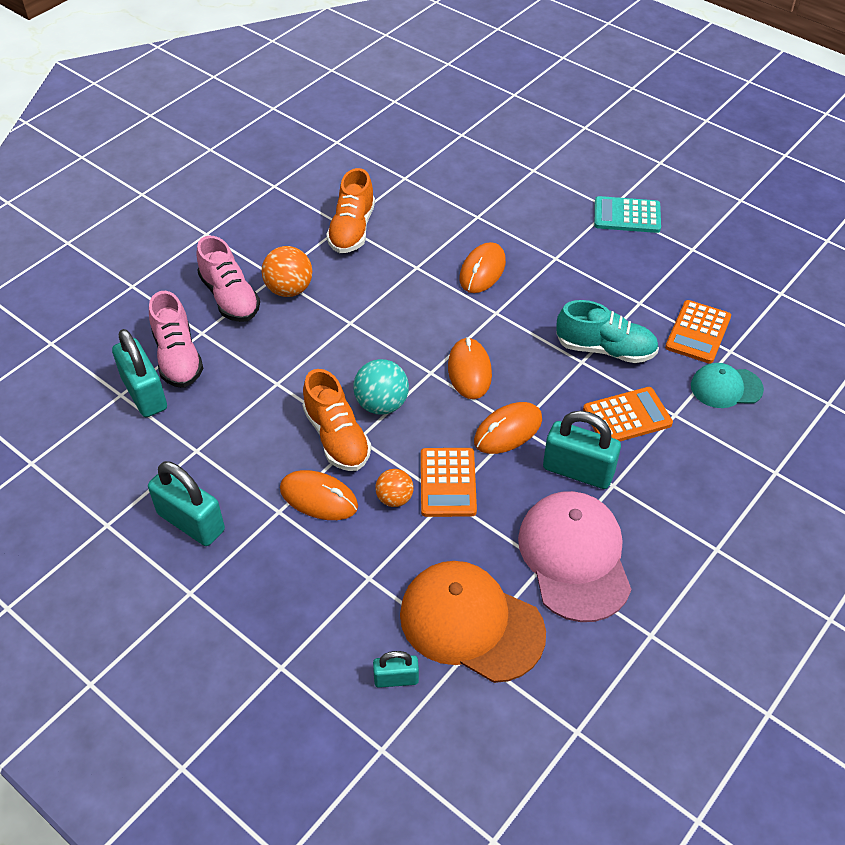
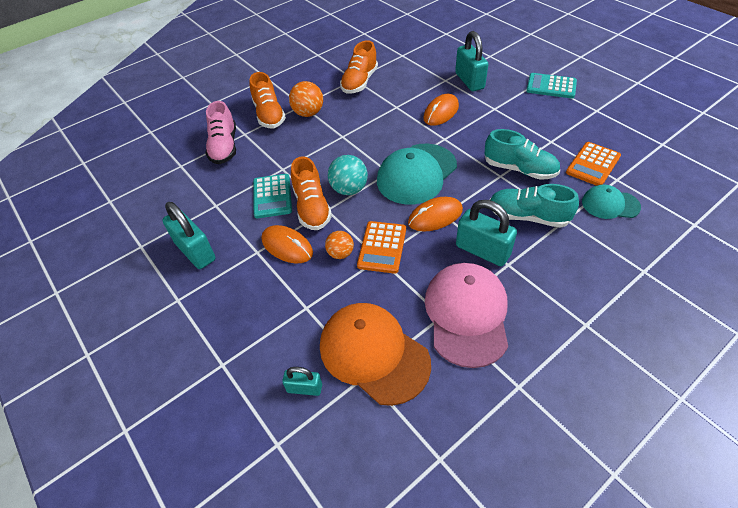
camera: 15 degrees right, 0 degrees up
turquoise padlock [112,329,167,417] -> turquoise padlock moved to [455,31,488,91]
pink shoe [196,236,260,322] -> orange shoe [249,72,286,128]
orange mouse [448,337,492,399] -> turquoise cap [377,144,457,204]
orange calculator [583,387,673,441] -> turquoise shoe [489,184,579,228]
none -> turquoise calculator [253,174,292,218]

